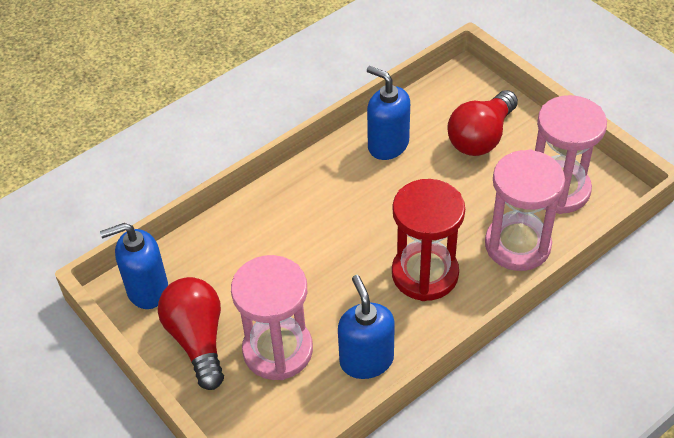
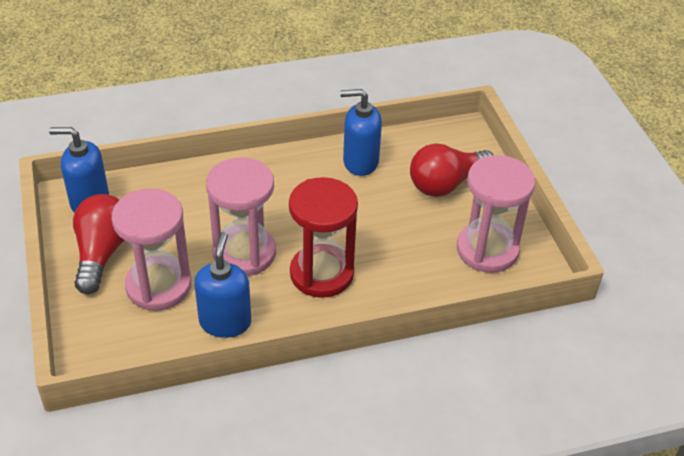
camera: 20 degrees right, 5 degrees down
blue soap dispenser [367,66,410,160] -> blue soap dispenser turned 60 degrees counterclockwise [340,89,382,176]
pink hourglass [485,149,565,271] -> pink hourglass moved to [206,157,276,276]

